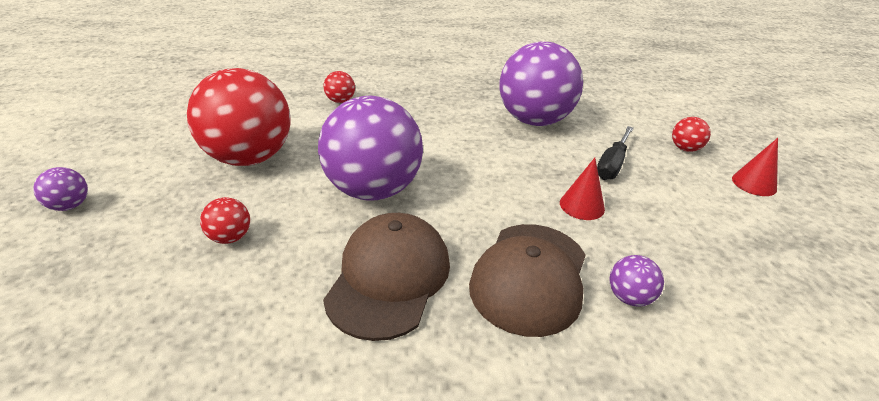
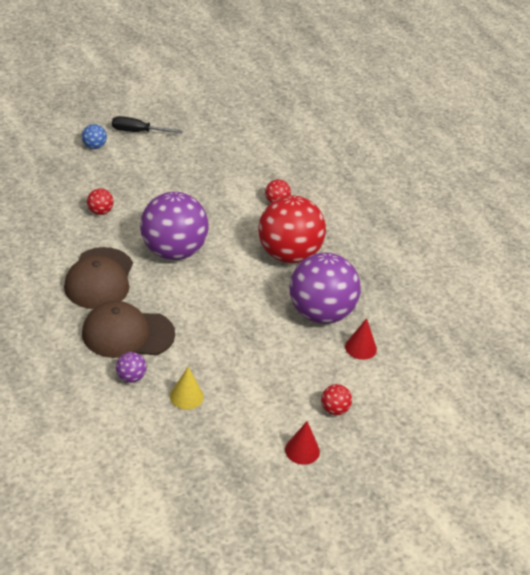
camera: 65 degrees right, 5 degrees up
purple ball [33,167,88,211] -> blue ball [82,124,107,149]
red ball [187,68,290,166] -> red ball moved to [258,195,326,263]
brown cap [323,213,450,341] -> brown cap turned 105 degrees clockwise [64,247,133,309]
red cone [560,158,605,220] -> red cone moved to [345,318,377,360]
black screwdriver [597,126,634,180] -> black screwdriver moved to [112,116,183,134]
none -> yellow cone [170,367,204,410]

